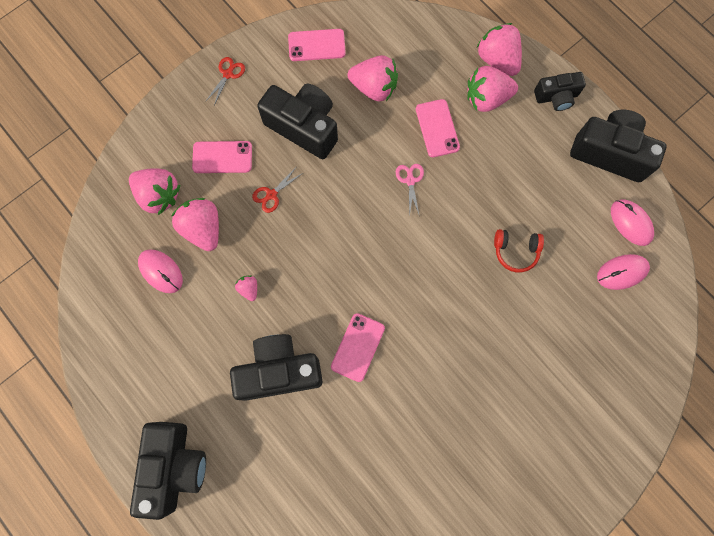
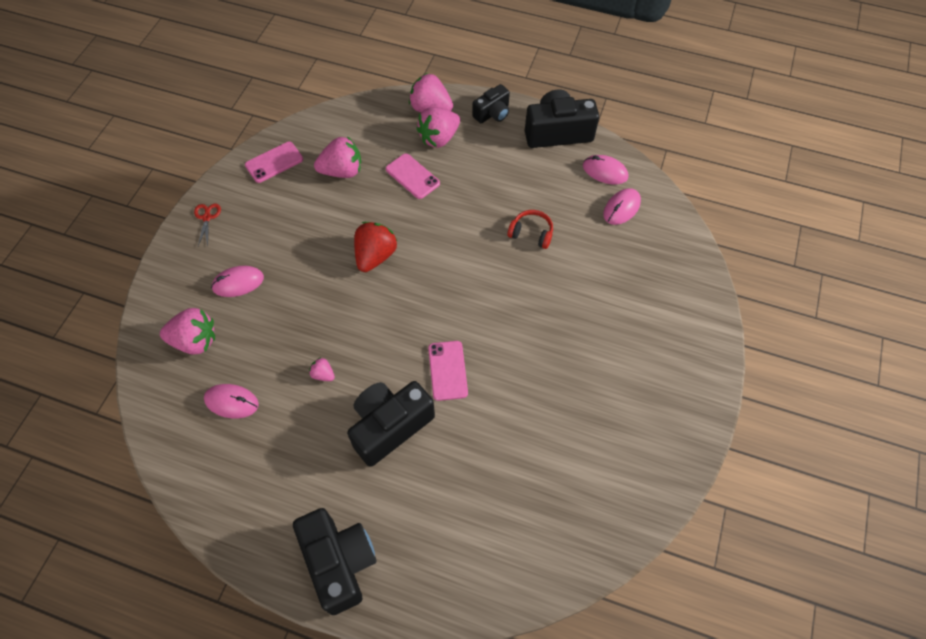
camera: 30 degrees left, 15 degrees down
pink strawberry [171,198,219,251] -> none
pink phone [192,141,252,173] -> pink mouse [211,266,264,297]
red scissors [252,169,303,213] -> none
black camera [257,83,338,159] -> none
pink scissors [396,164,424,217] -> none
red headphones [494,229,544,273] -> red headphones turned 135 degrees counterclockwise [507,210,553,249]
none -> red strawberry [354,222,397,272]

